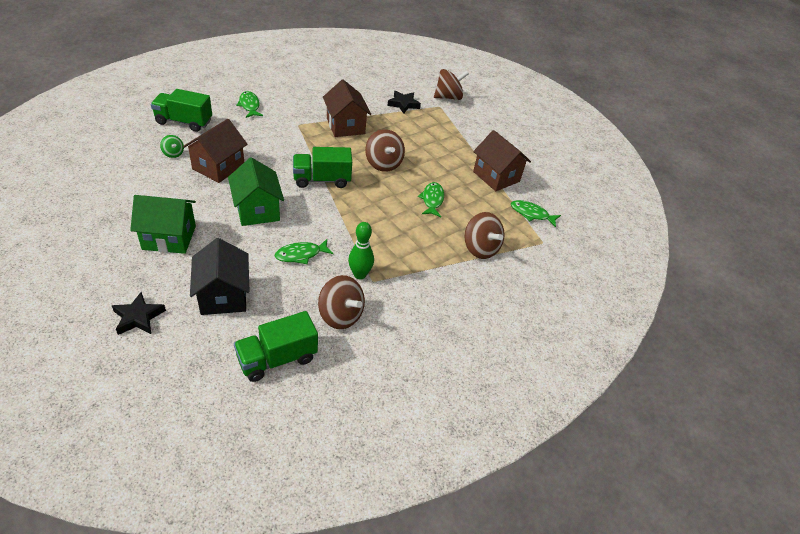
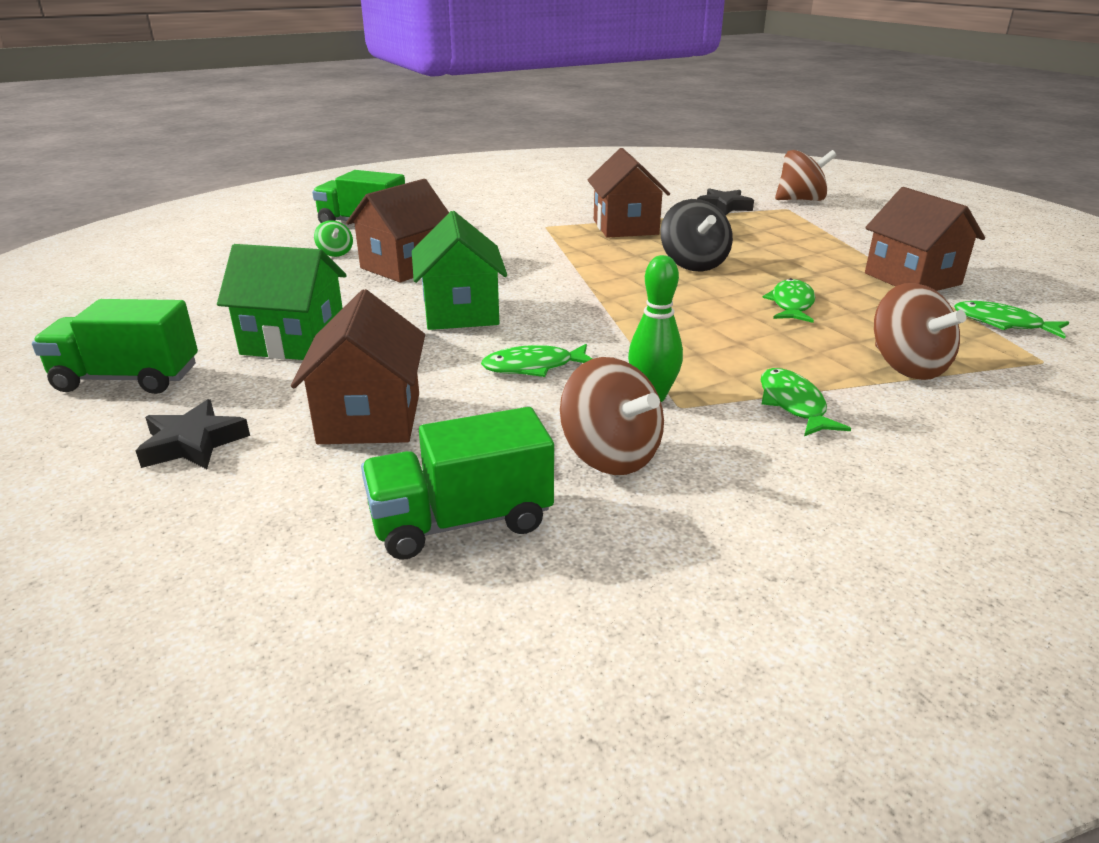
camera: 15 degrees right, 15 degrees down
black house [190,238,250,315] -> brown house [291,289,425,444]
green fish [236,91,263,118] -> green fish moved to [761,368,851,436]
green truck [293,147,352,188] -> green truck moved to [32,299,198,394]
brown spinning top [365,129,405,172] -> black spinning top [661,199,733,272]

